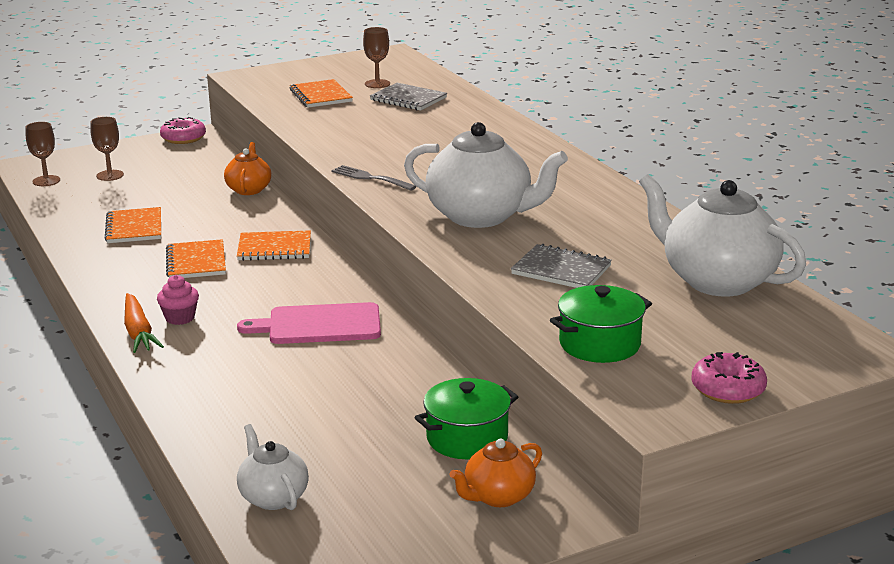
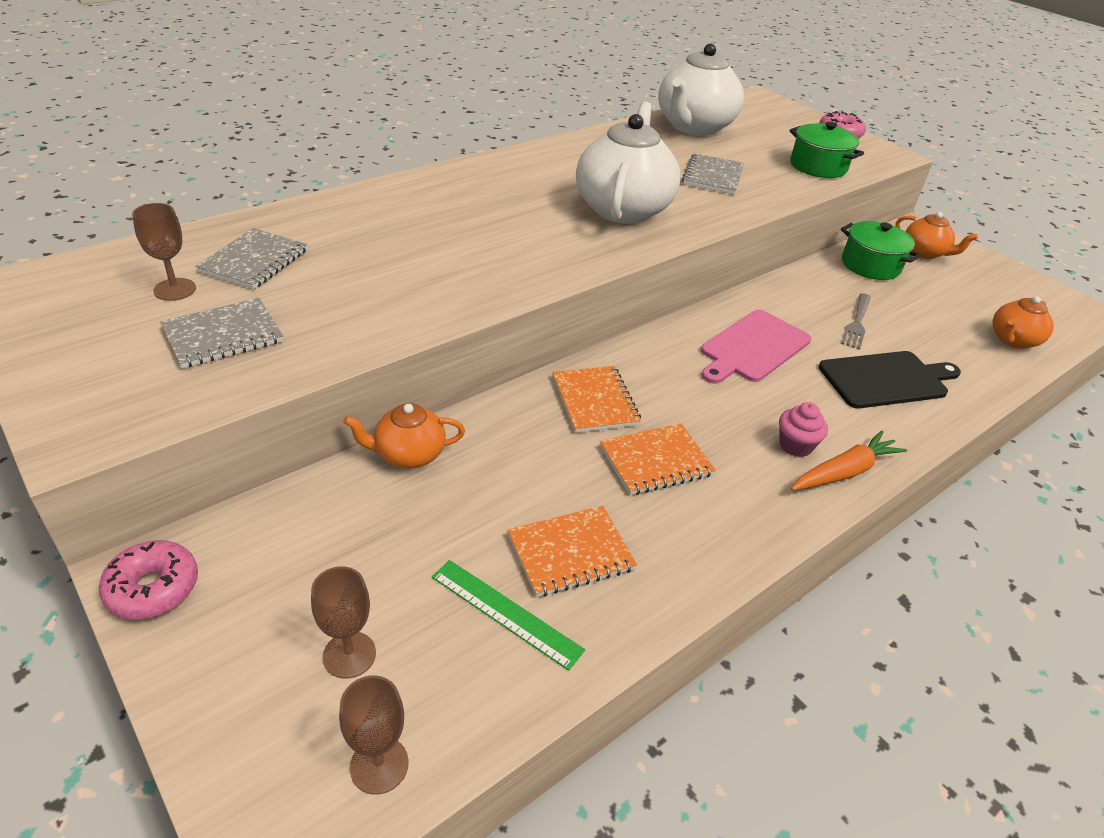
camera: 105 degrees left, 15 degrees up
pink cutting board [237,302,381,344] -> pink cutting board turned 60 degrees clockwise [701,310,811,384]
white teapot [237,424,309,510] -> orange teapot [992,296,1054,349]
orange notebook [290,79,353,108] -> grey notebook [160,298,283,369]
grey fork [331,165,417,191] -> grey fork moved to [841,293,871,350]
none -> green ruler [432,560,585,671]
none -> black cutting board [819,351,961,409]

